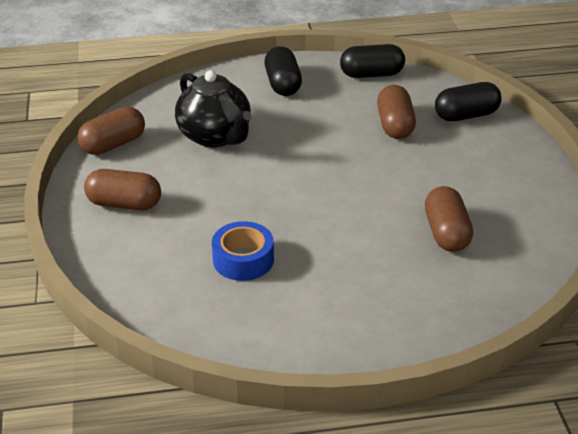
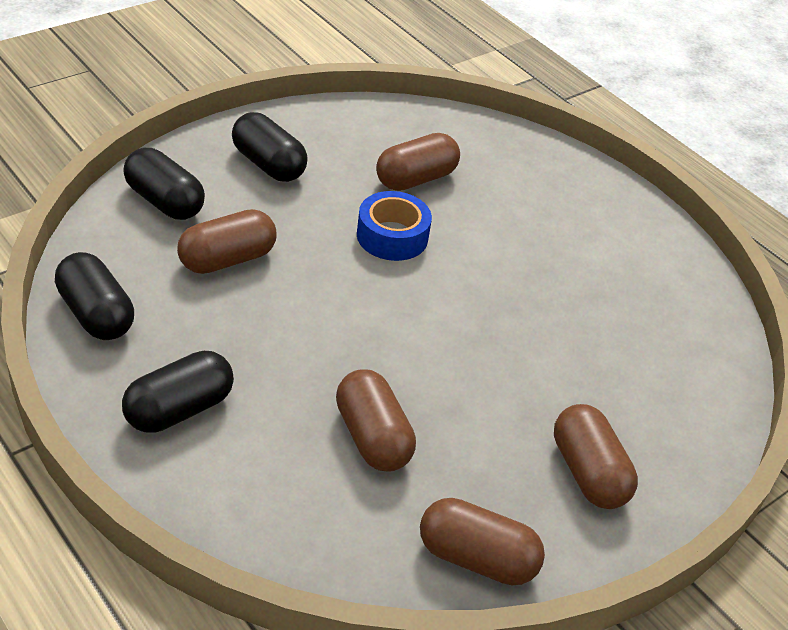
camera: 125 degrees left, 5 degrees up
black teapot [175,70,252,148] -> brown capsule [336,369,416,472]
blue tape [212,221,274,281] -> blue tape moved to [357,191,432,261]
none -> black capsule [232,112,308,182]

